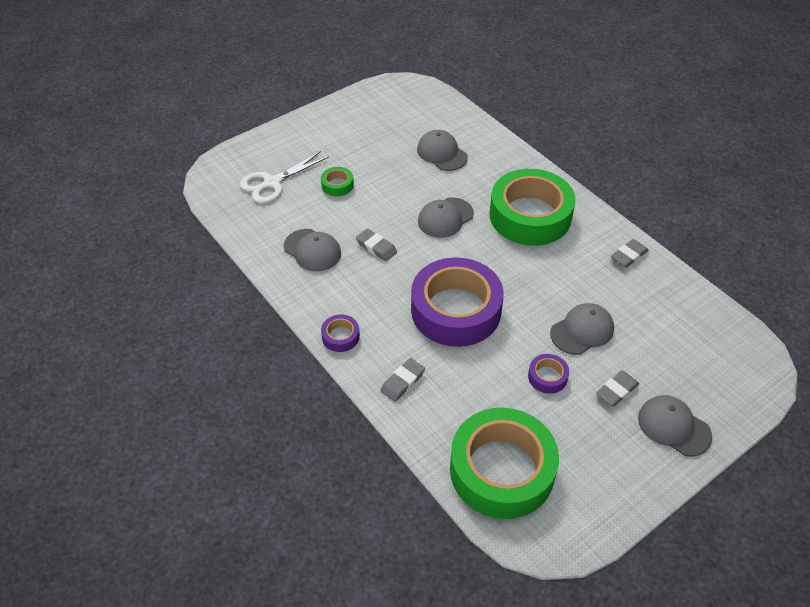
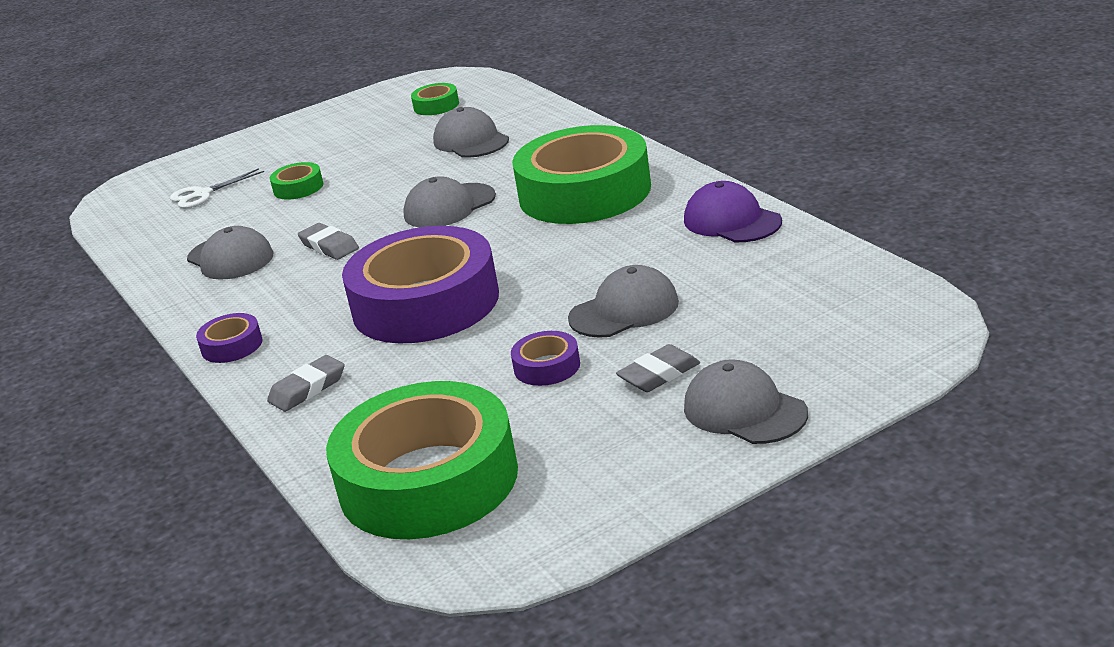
camera: 10 degrees right, 20 degrees down
white scissors [240,151,329,203] -> white scissors [170,168,264,208], size x0.65
grey eraser [611,239,649,268] -> purple cap [684,181,782,242]
none -> green tape [411,83,459,115]

